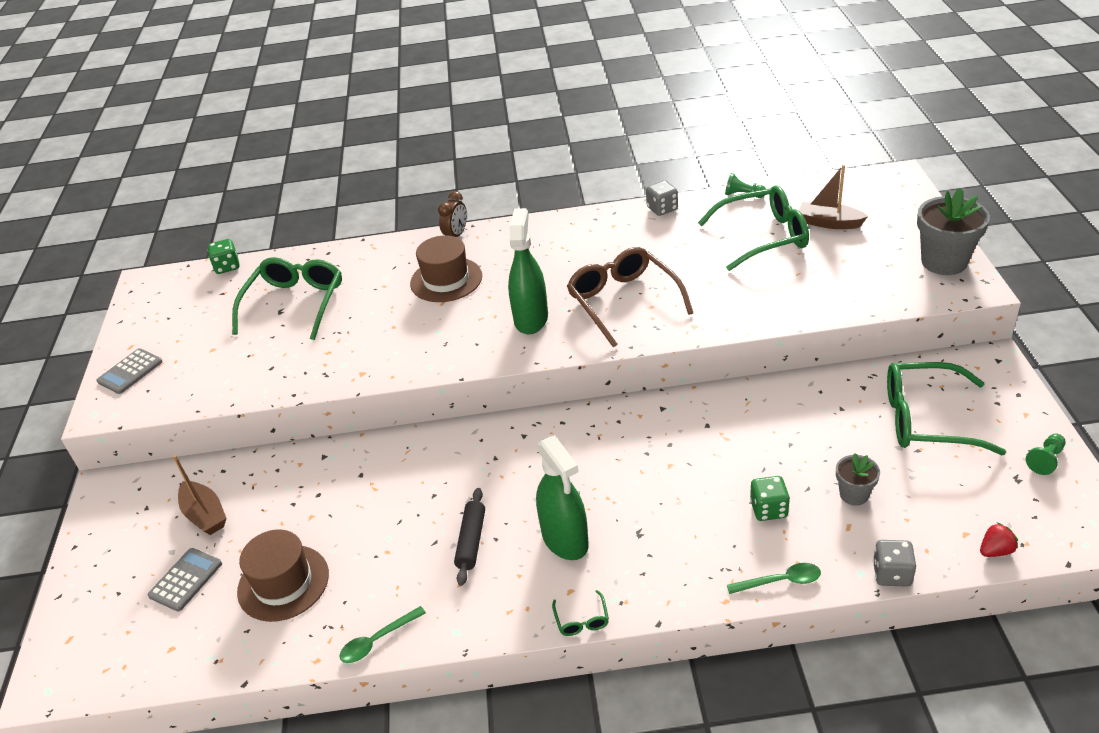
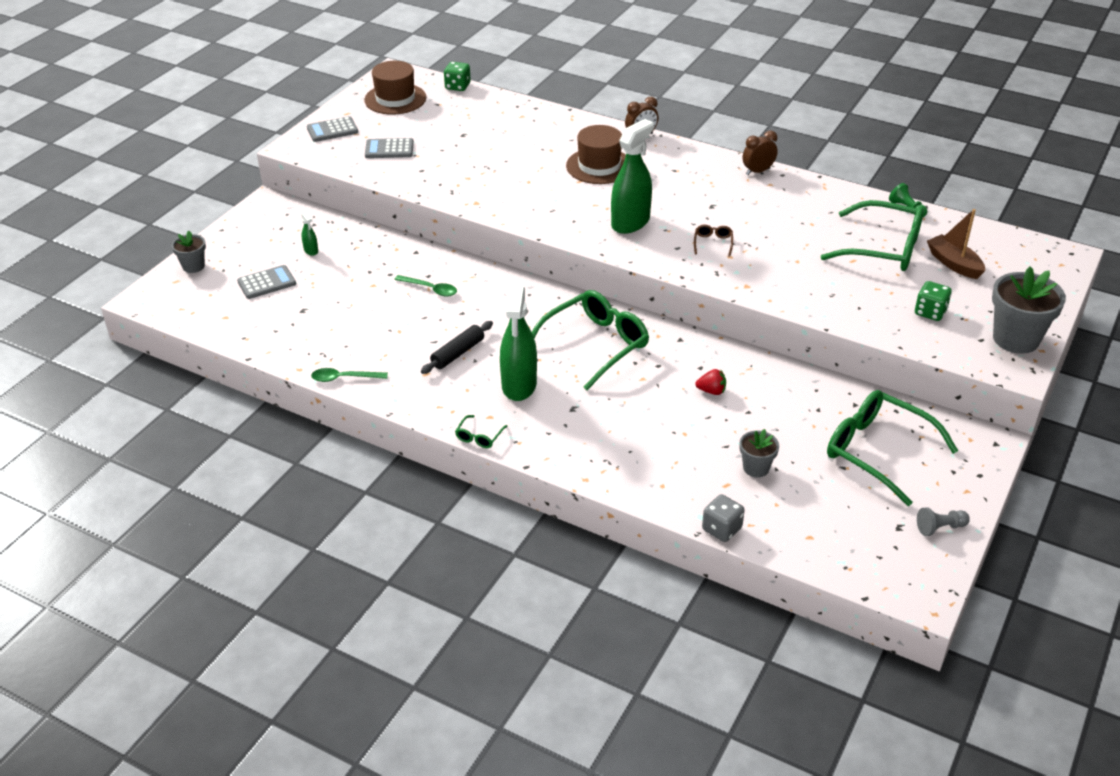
camera: 30 degrees right, 0 degrees up
brown boat [173,455,227,535] -> green spray bottle [301,211,318,256]
green glasses [232,257,342,340] -> green glasses moved to [532,290,649,390]
brown hat [237,529,329,622] -> brown hat moved to [364,61,427,115]
brown glasses [567,247,693,348] -> brown glasses [694,224,733,257], size x0.41
grey dice [646,180,678,216] -> none
green spoon [727,563,821,594] -> green spoon moved to [394,275,457,297]
green dice [750,476,790,521] -> green dice moved to [915,281,952,321]
red strawberry [980,522,1018,557] -> red strawberry moved to [695,369,726,395]
green pawn [1026,433,1066,475] -> grey pawn [917,507,970,536]
none -> grey flower pot [172,230,206,273]
none -> grey calculator [365,138,414,158]
none -> brown clock [743,130,778,175]

